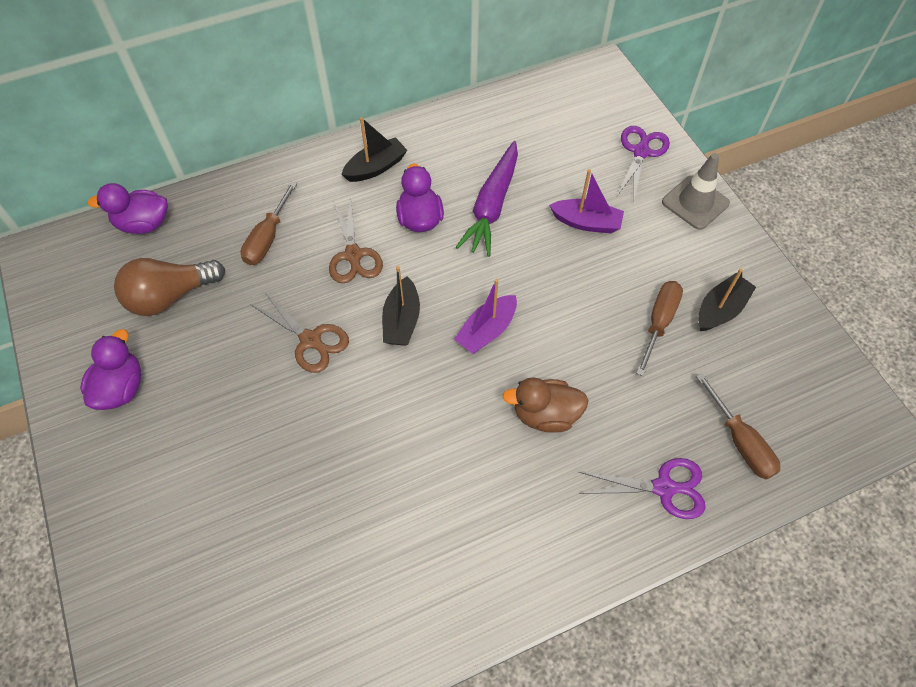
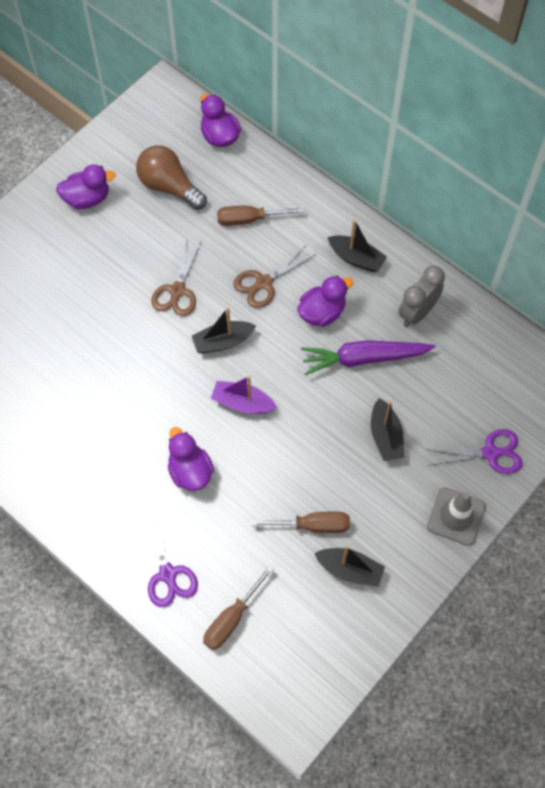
camera: 65 degrees right, 5 degrees up
brown duck [502,377,589,433] -> purple duck [168,427,214,491]
purple boat [549,169,624,233] -> black boat [371,398,404,461]
none -> grey clock [398,266,445,327]

